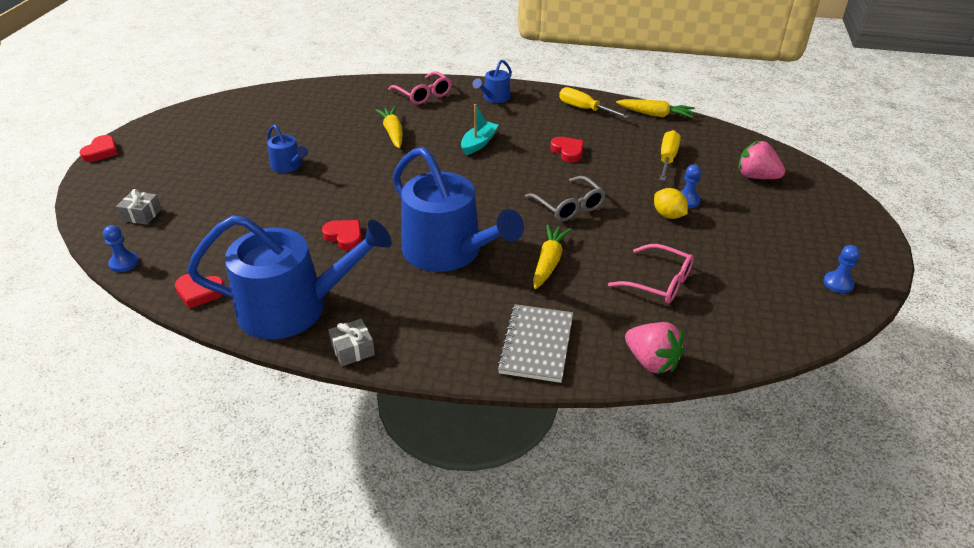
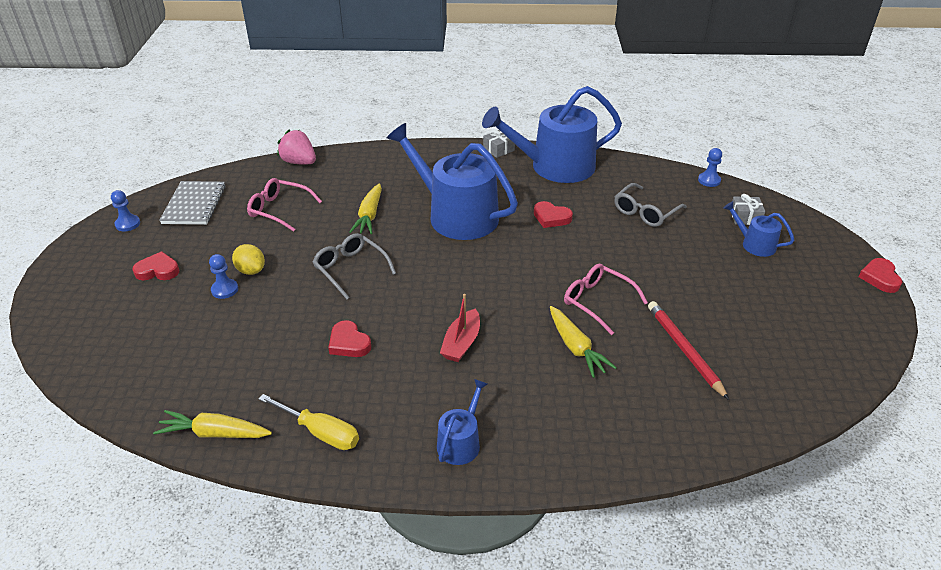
camera: 170 degrees right, 0 degrees up
red heart [175,274,225,309] -> red heart moved to [132,251,179,280]
blue watering can [267,124,308,173] -> blue watering can moved to [723,201,794,257]
pink glasses [388,71,452,105] -> pink glasses moved to [564,264,648,335]
turquoise boat [461,104,499,155] -> red boat [440,294,480,362]
grey notebook [497,304,573,383] -> grey notebook moved to [159,181,226,225]
yellow screwdriver [659,130,681,181] -> none
pink strawberry [738,141,785,179] -> none
none -> grey glasses [614,183,687,227]
none -> red pencil [648,301,729,400]

